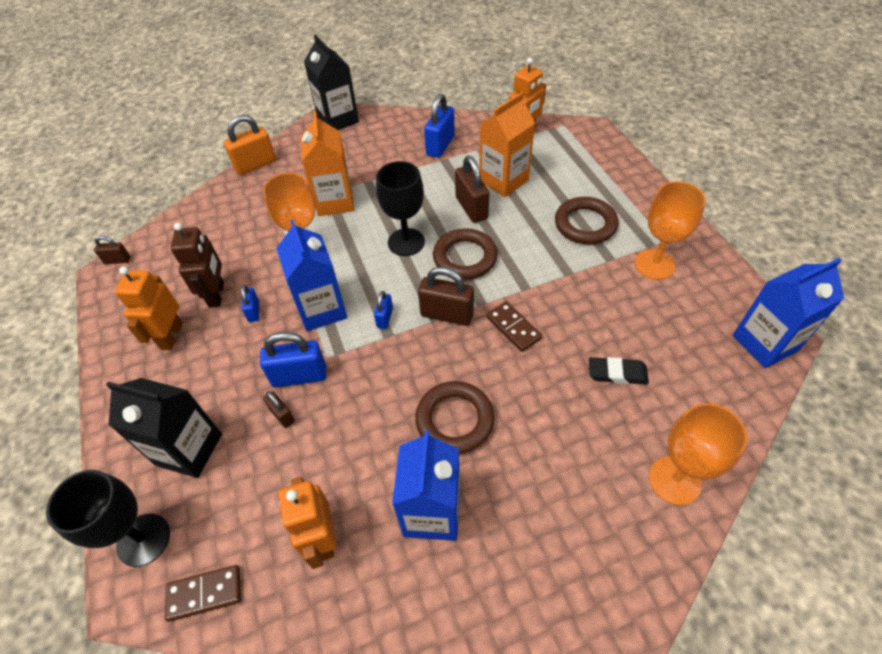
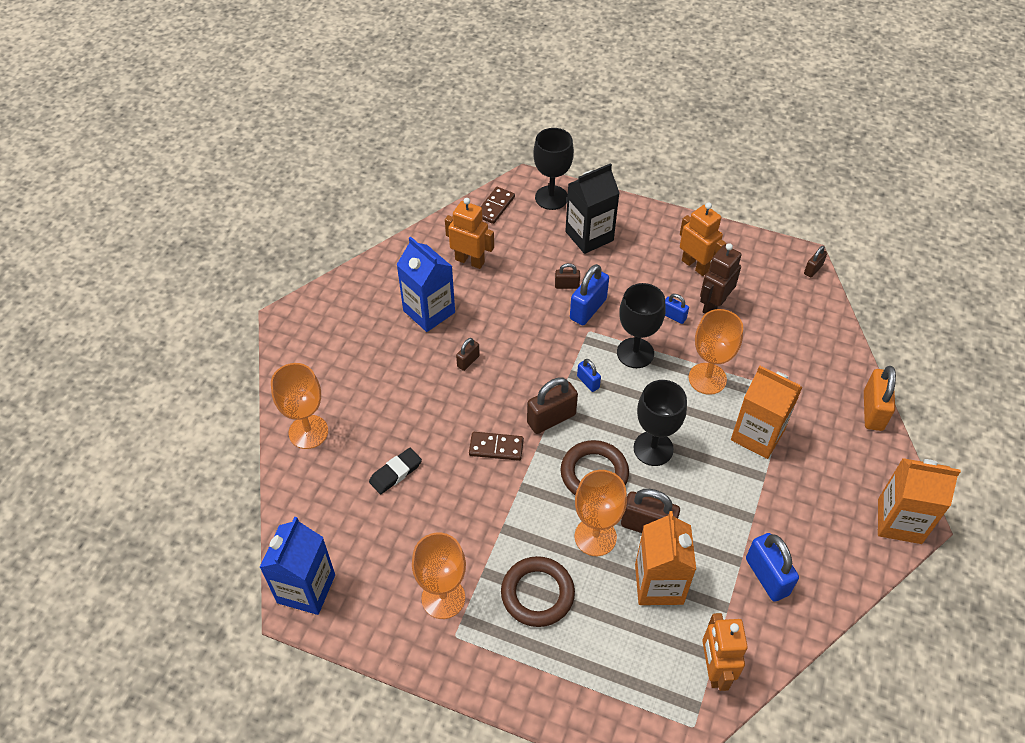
camera: 130 degrees right, 0 degrees up
brown robot [170,223,224,308] -> brown robot turned 90 degrees clockwise [700,243,741,314]
blue carton [277,219,347,331] -> black goblet [617,283,665,368]
black carton [304,34,359,130] -> orange carton [878,458,961,544]
brown ring [415,381,495,454] -> brown padlock [456,338,480,371]
none -> orange goblet [575,470,627,556]

